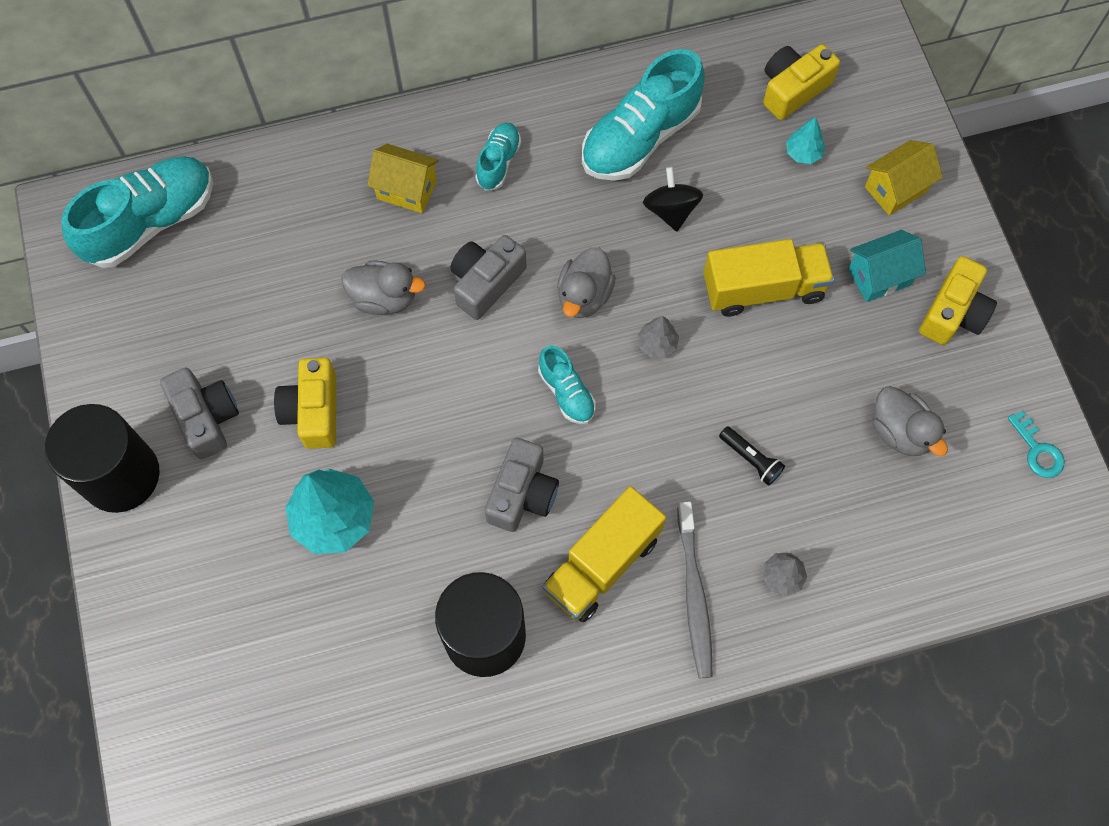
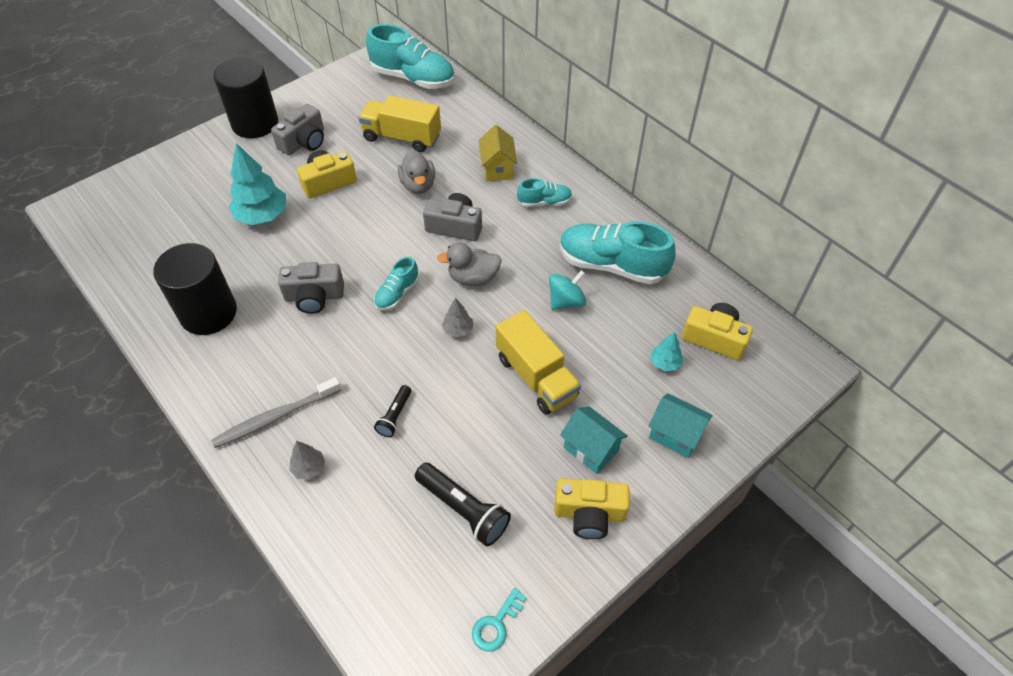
camera: 65 degrees right, 15 degrees down
yellow truck [542,486,666,622] -> yellow truck moved to [358,95,441,152]
black spinning top [643,167,703,231] -> turquoise spinning top [549,270,586,310]
yellow house [865,140,943,216] -> turquoise house [649,393,713,458]
grey duck [872,386,948,456] -> black flashlight [415,463,511,546]

